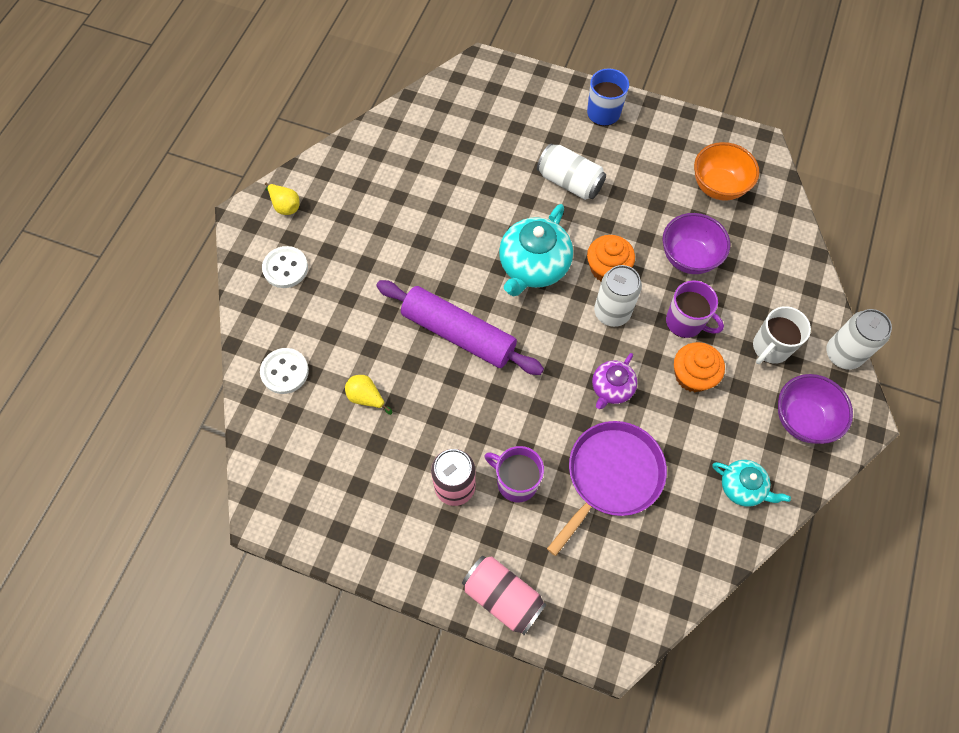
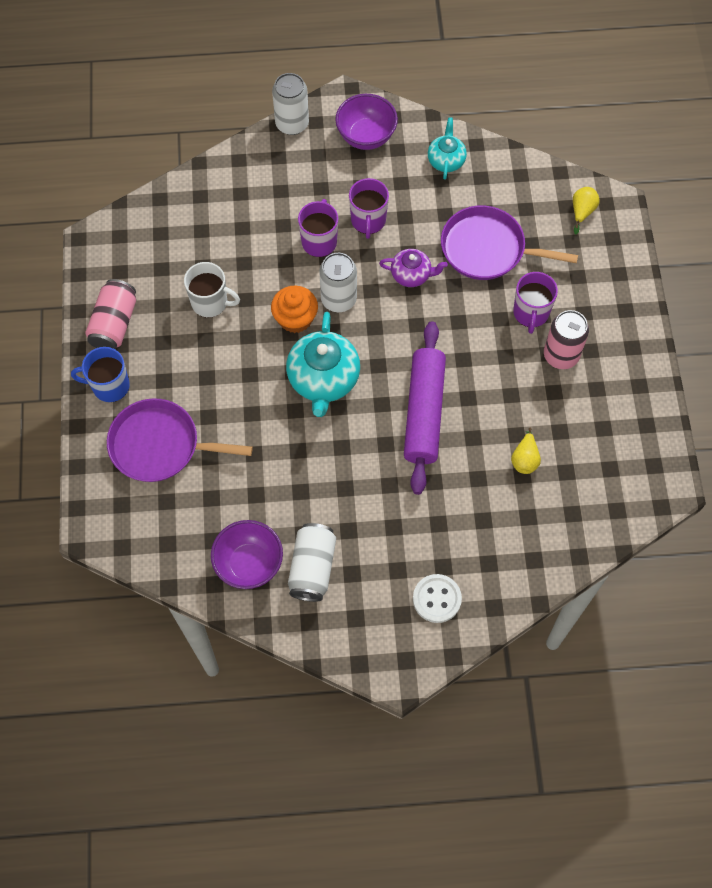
camera: 115 degrees left, 0 degrees up
white button [260,348,309,394] -> none
yellow pear [265,183,300,215] -> yellow pear moved to [573,187,600,234]
pink can [462,556,547,635] -> pink can moved to [85,279,136,349]
turquoise teapot [499,204,573,296] -> turquoise teapot turned 90 degrees clockwise [286,312,360,417]
white can [537,143,606,200] -> white can moved to [288,523,336,602]
purple bowl [663,213,730,274] -> purple bowl moved to [211,520,283,589]
orange cupcake [674,342,725,392] -> purple mug [349,178,389,239]
orange bowl [694,142,759,201] -> none
white mug [753,306,811,364] -> white mug moved to [184,262,240,318]
none -> purple pan [107,398,253,482]

